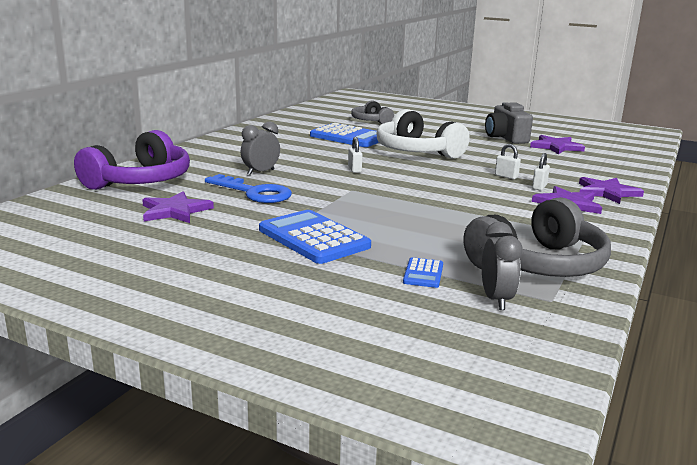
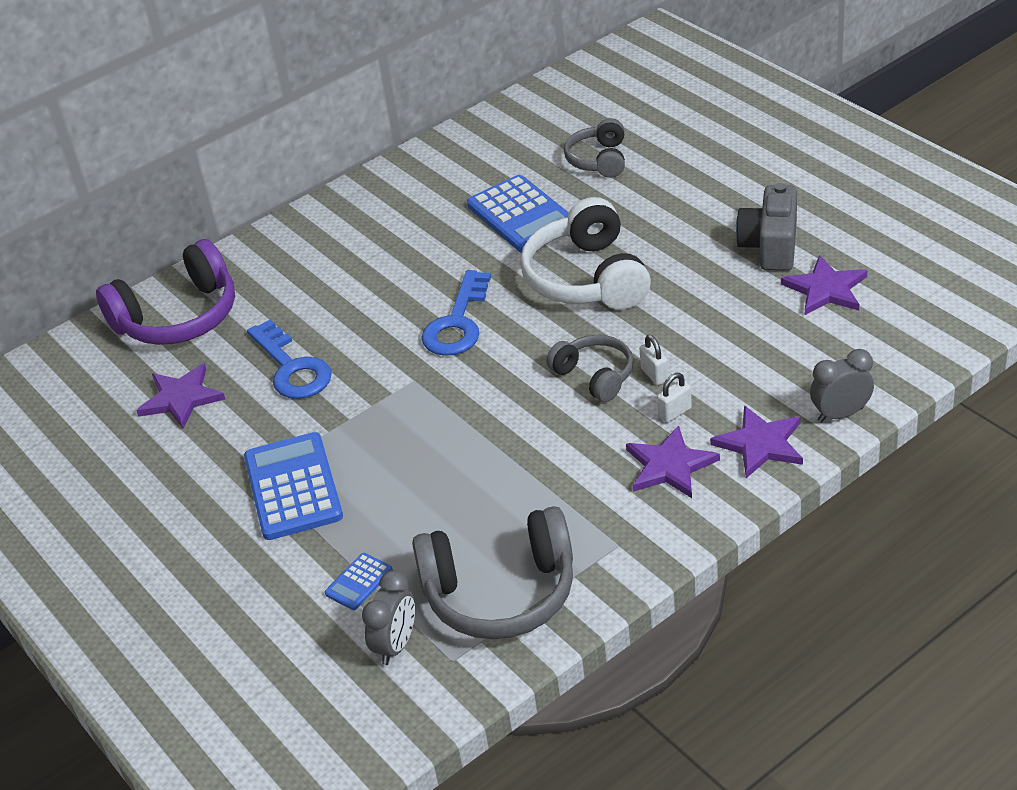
camera: 30 degrees right, 20 degrees up
grey clock [241,122,280,175] -> grey clock moved to [810,349,874,423]
white padlock [348,137,362,173] -> blue key [421,270,491,356]
none -> grey headphones [546,335,633,402]

